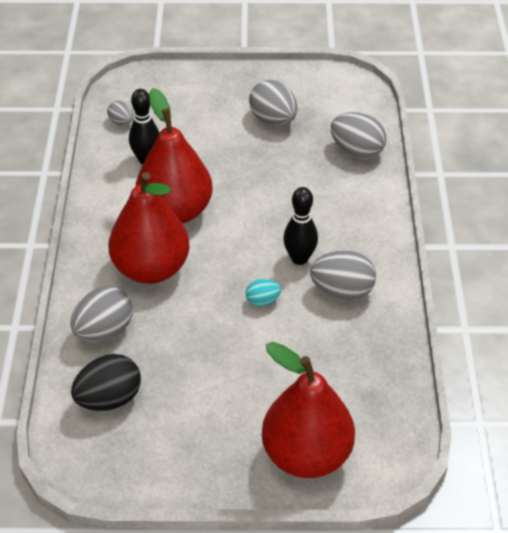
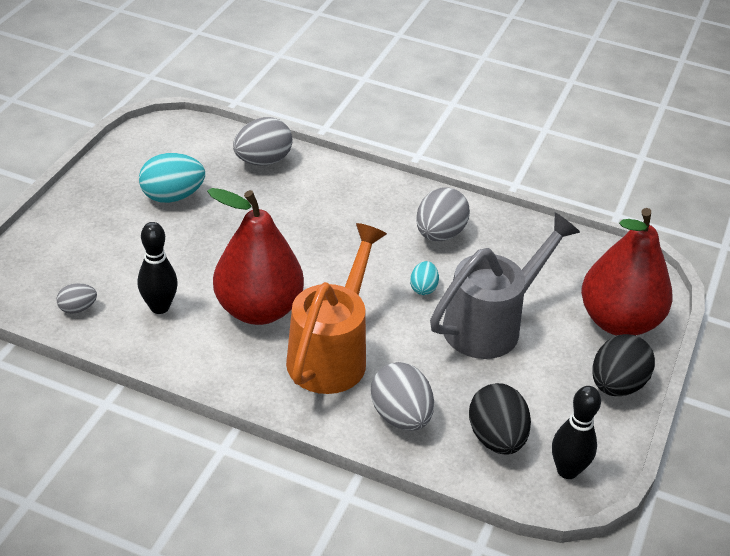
camera: 70 degrees left, 5 degrees down
red pear [109,172,190,284] -> orange watering can [286,223,387,394]
grey egg [249,80,298,126] -> turquoise egg [139,153,205,203]
black bowling pin [283,187,318,265] -> black bowling pin moved to [552,386,601,479]
none -> grey watering can [430,213,580,359]
none -> black egg [592,334,655,396]

